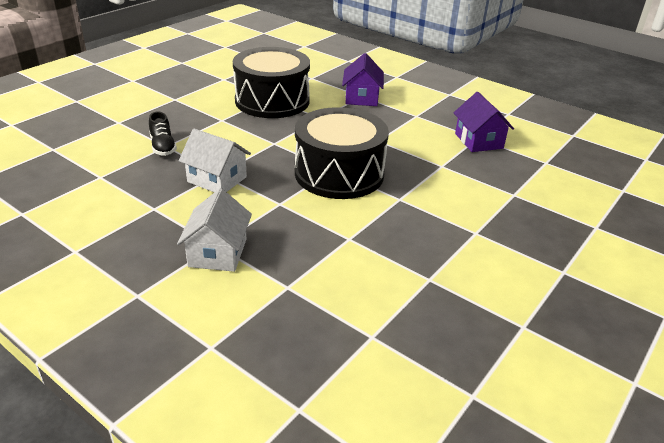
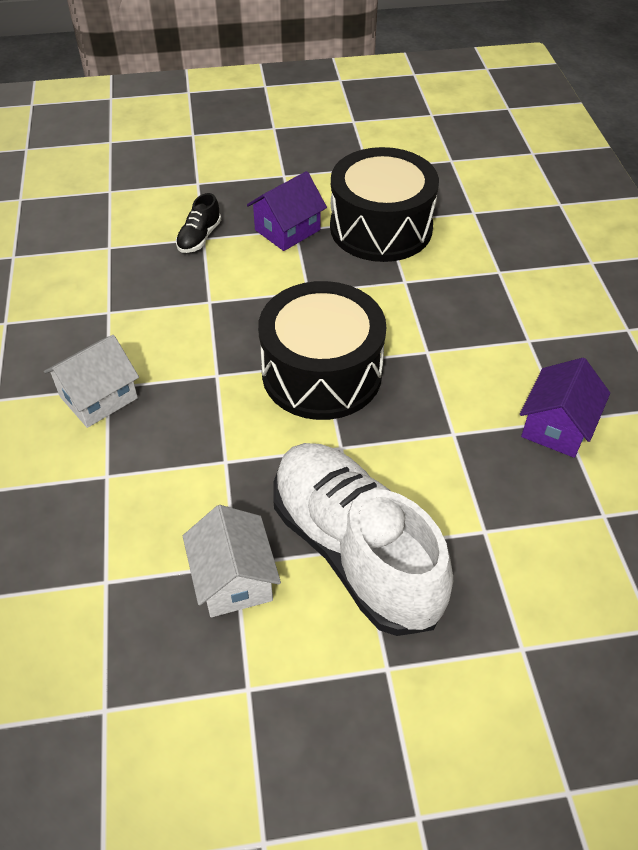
camera: 45 degrees right, 15 degrees up
white house [179,129,251,192] -> white house moved to [183,505,281,617]
purple house [342,53,384,106] -> purple house moved to [247,171,327,251]
none -> white shoe [273,443,453,636]

